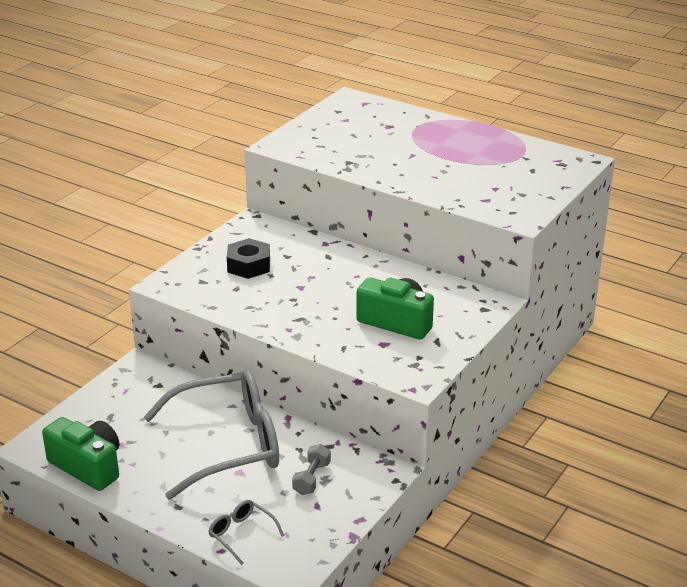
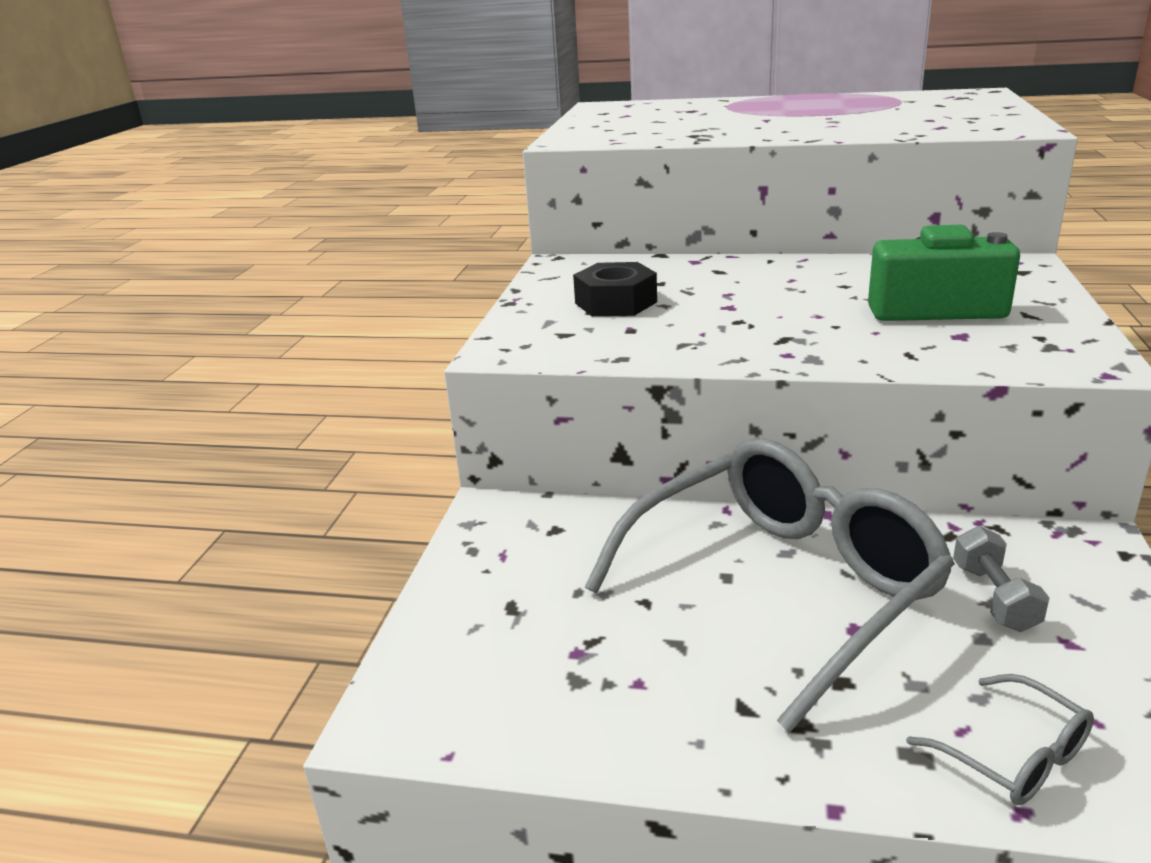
camera: 20 degrees left, 5 degrees down
green camera [42,417,119,491] -> none
grey glasses [208,500,284,565] -> grey glasses turned 150 degrees counterclockwise [906,674,1094,805]

